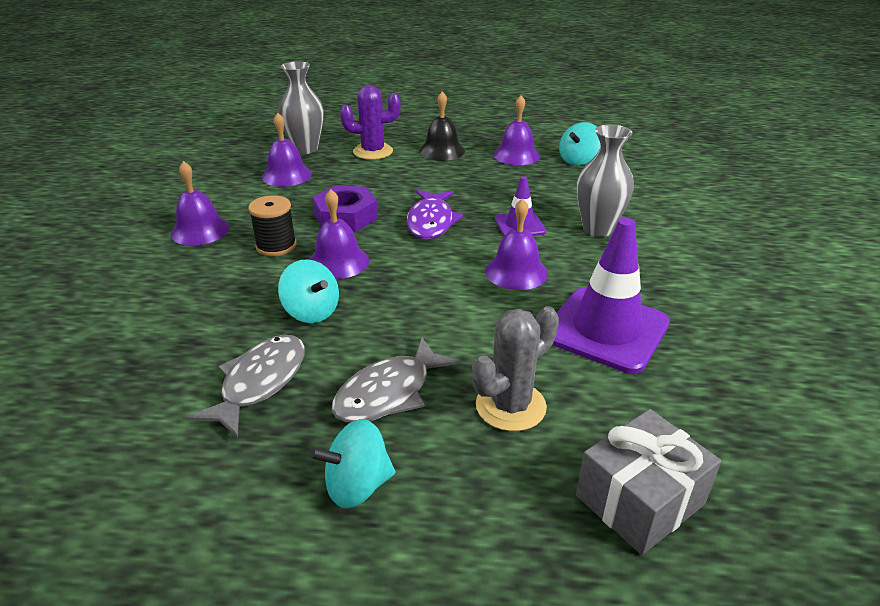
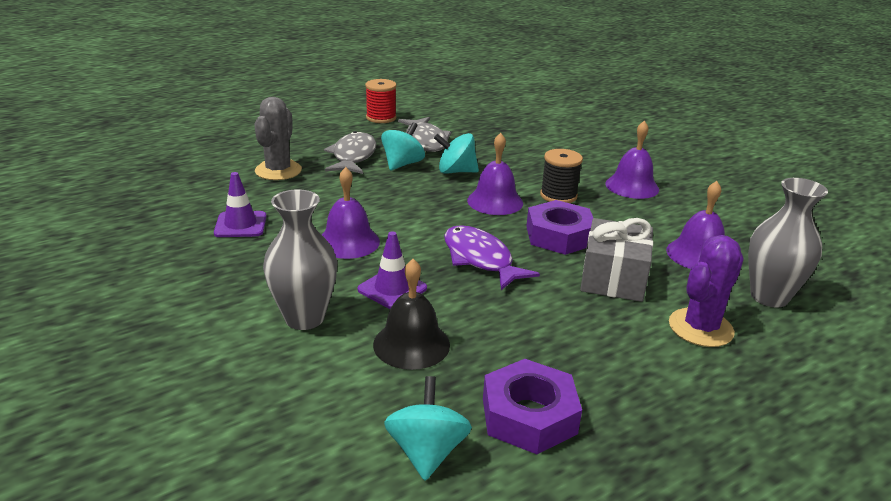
camera: 140 degrees right, 5 degrees down
turquoise spinning top [309,419,395,509] -> turquoise spinning top moved to [381,122,425,170]
black bell [419,91,465,161] -> black bell moved to [373,259,450,370]
purple bell [494,95,540,165] -> purple nut [483,359,582,454]
purple traffic cone [553,218,670,374] -> purple traffic cone [214,172,267,237], size x0.53
grey gift [576,409,721,555] -> grey gift moved to [580,218,653,302]
none -> red spool [365,79,397,123]

